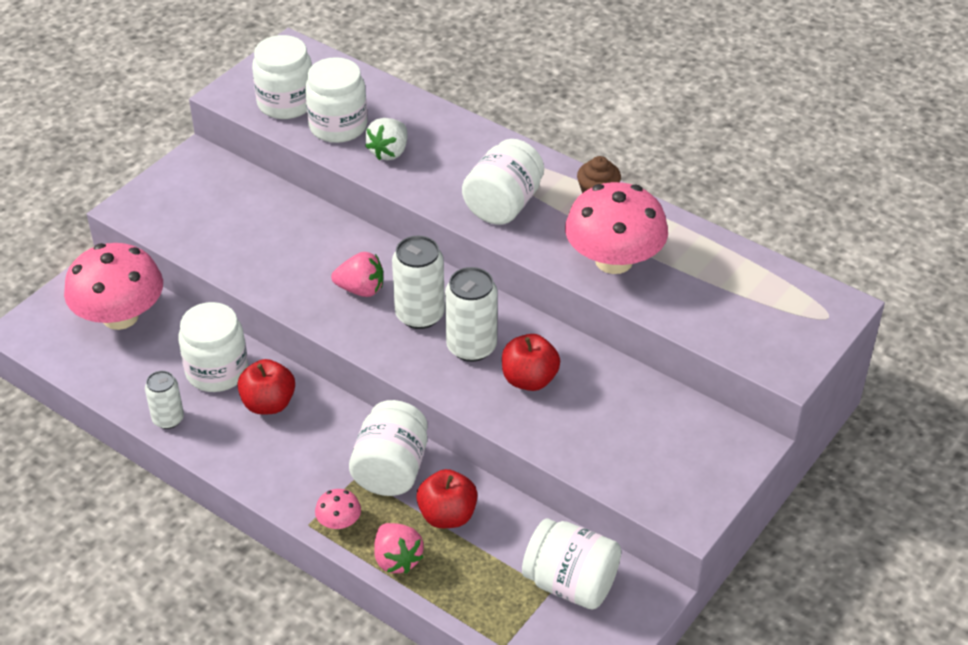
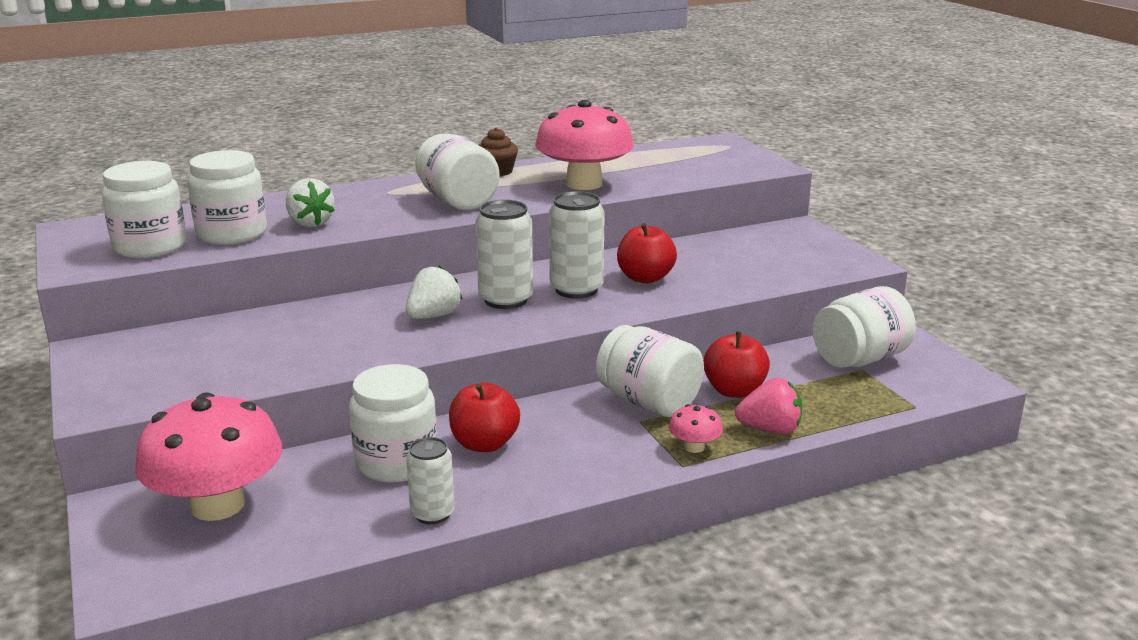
camera: 60 degrees left, 20 degrees down
pink strawberry [331,252,383,297] -> white strawberry [406,266,463,319]

